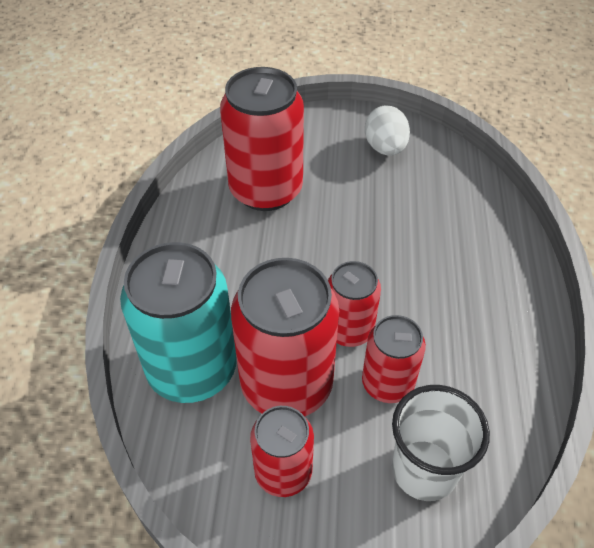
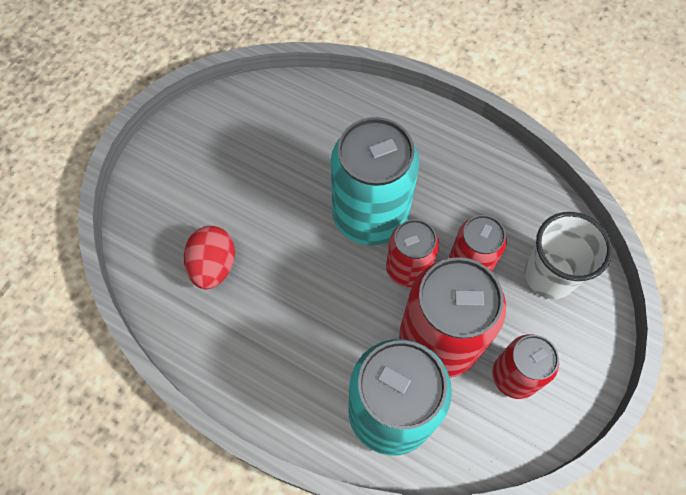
camera: 65 degrees left, 15 degrees up
red can [220,67,304,211] -> red egg [184,226,235,289]
white egg [365,106,410,156] -> none
none -> turquoise can [331,117,420,245]

